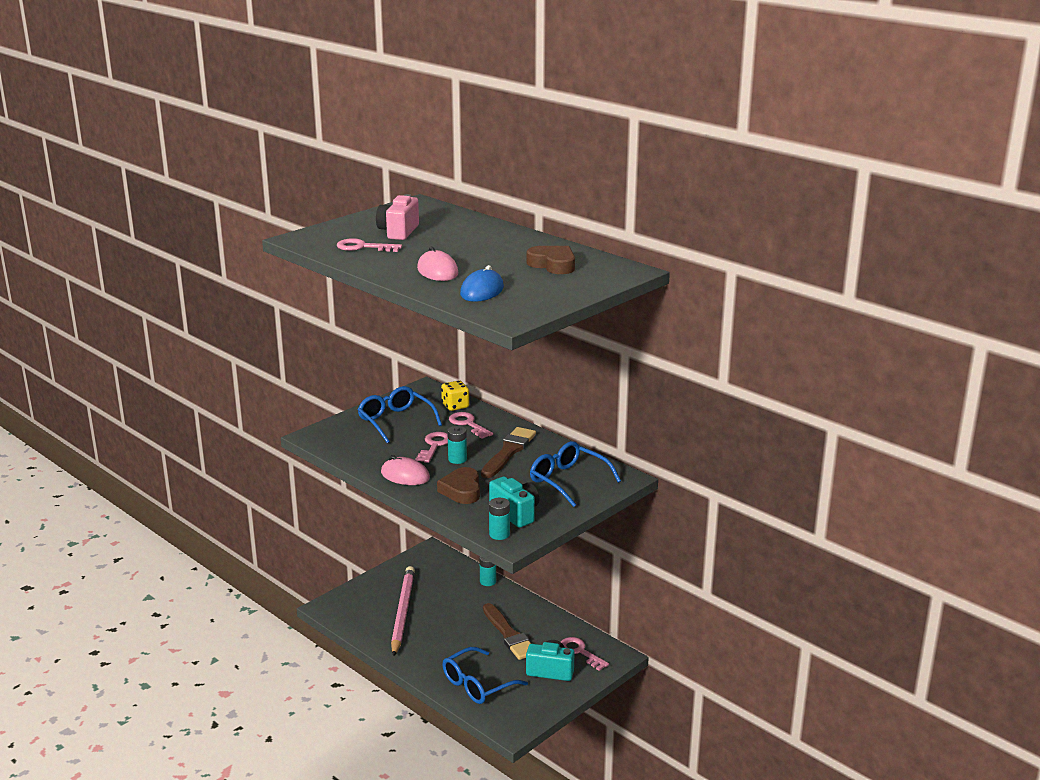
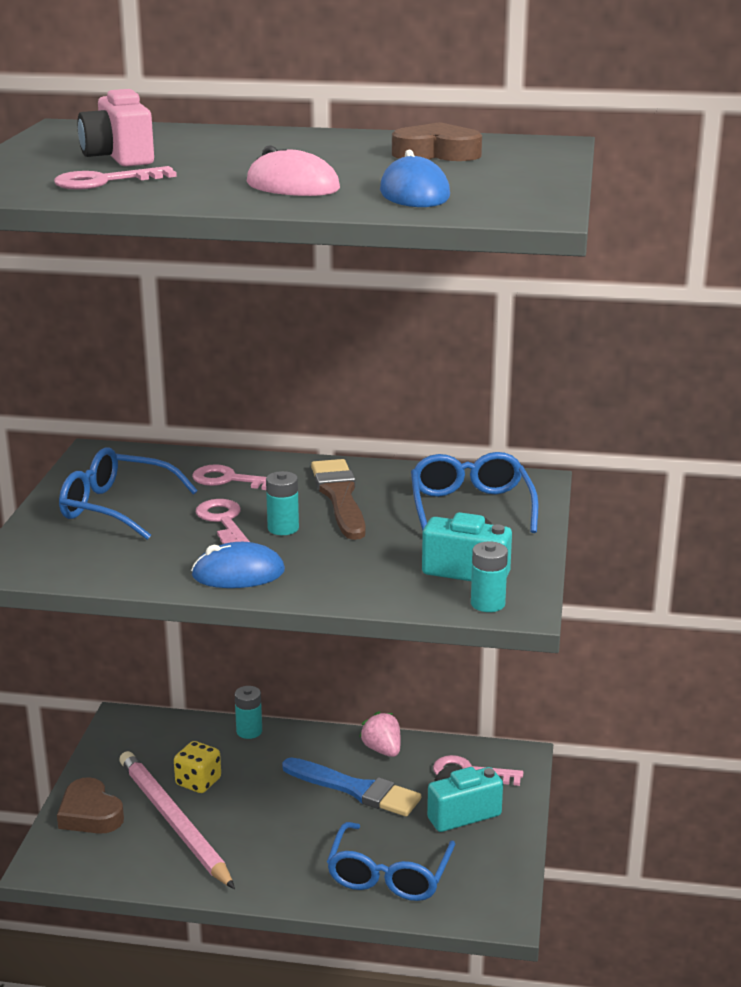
camera: 35 degrees left, 0 degrees up
pink mouse [381,455,430,485] -> blue mouse [191,542,285,588]
brown heart [437,467,480,504] -> brown heart moved to [57,777,124,834]
yellow dice [441,380,469,411] -> yellow dice moved to [174,741,221,793]
brown brush [483,603,531,660] -> blue brush [282,757,421,817]
blue glasses [530,441,621,507] -> blue glasses turned 75 degrees clockwise [411,452,538,533]
none -> pink strawberry [359,711,401,757]

